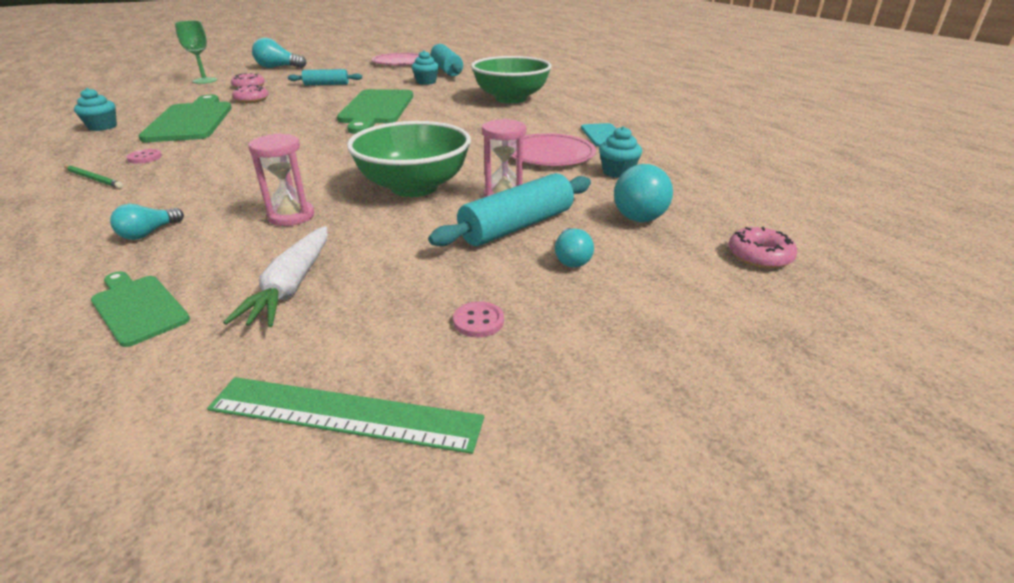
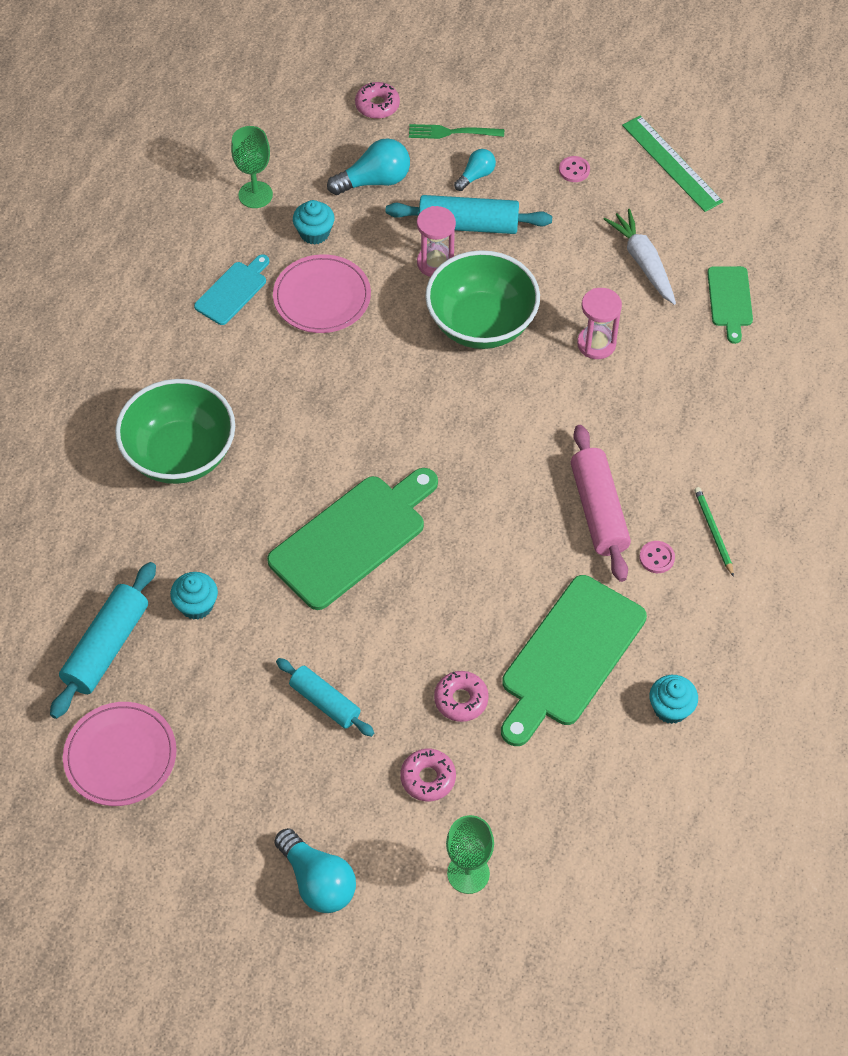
camera: 135 degrees left, 25 degrees up
turquoise light bulb [110,204,184,240] -> none
white carrot [223,226,327,327] -> white carrot turned 75 degrees counterclockwise [604,209,676,305]
none -> green goblet [231,126,273,208]
none -> green fork [409,124,504,139]
none -> pink rolling pin [571,425,631,582]

